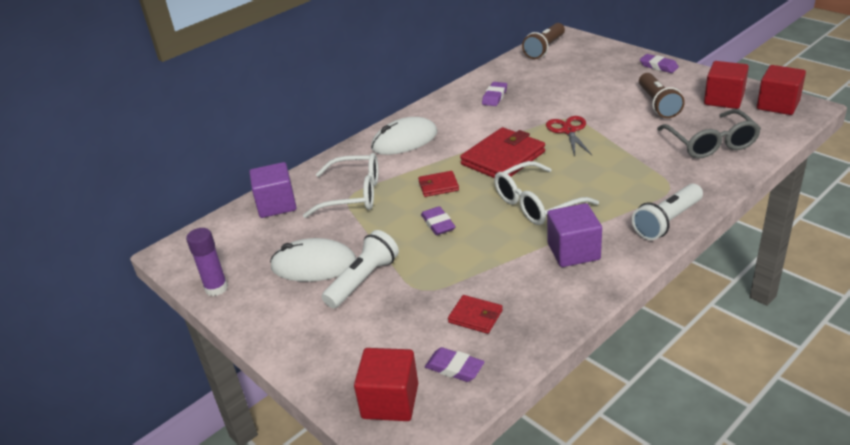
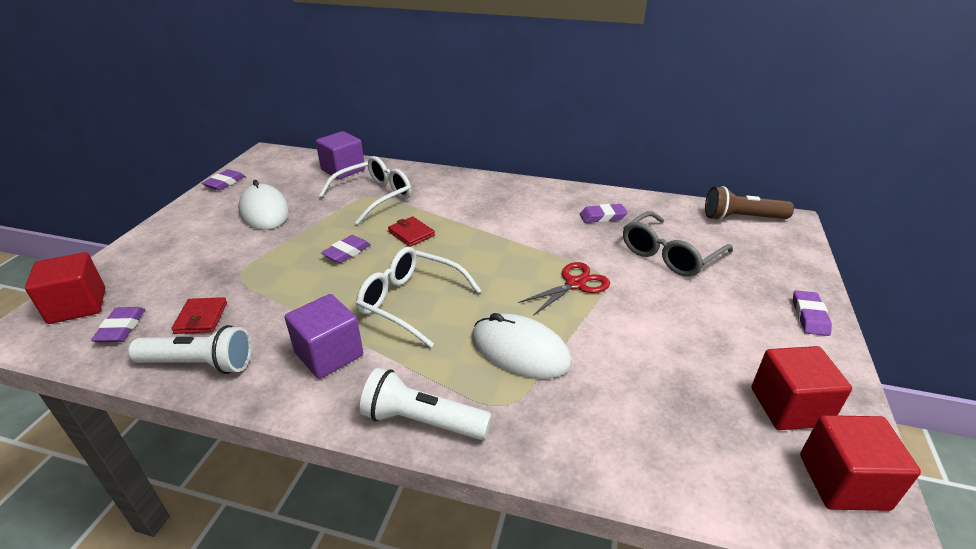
camera: 55 degrees right, 0 degrees up
purple glue stick [186,228,228,296] -> purple eraser [202,169,245,190]
white glasses [303,153,379,218] -> white glasses turned 105 degrees counterclockwise [318,156,411,225]
white flashlight [322,230,399,309] -> white flashlight moved to [128,325,252,374]
white mouse [371,117,438,155] -> white mouse moved to [472,313,572,379]
red wallet [460,127,545,178] -> none
brown flashlight [639,73,685,118] -> none
grey glasses [657,109,761,159] -> grey glasses moved to [623,211,733,277]

